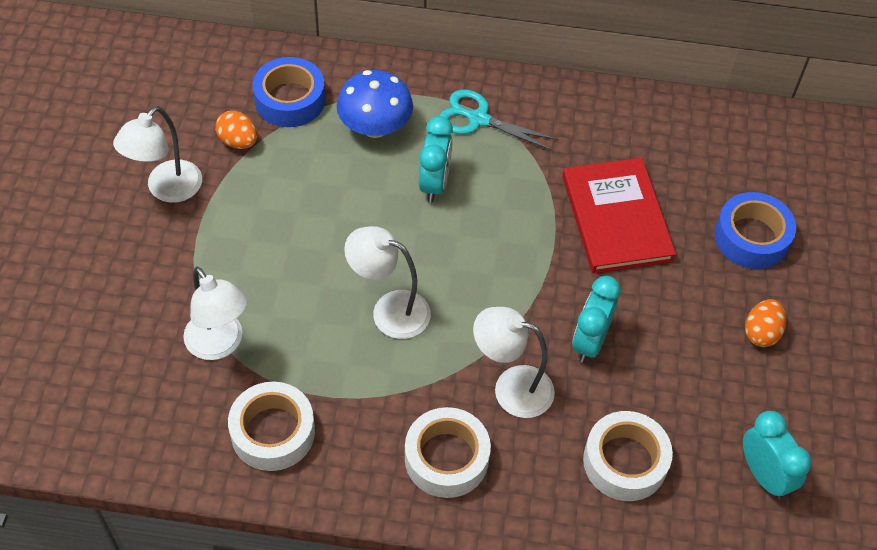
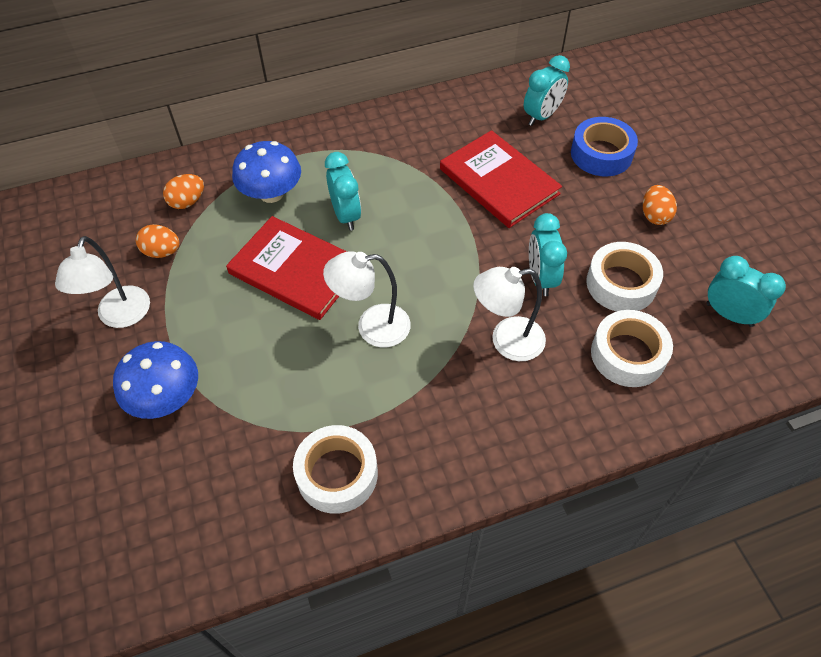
camera: 25 degrees left, 0 degrees up
white lamp [183,267,247,360] -> none
blue tape [253,57,325,127] -> orange egg [163,174,204,209]
white tape [405,407,491,498] -> white tape moved to [586,242,663,312]
turquoise scissors [439,89,558,151] -> none
none -> blue mushroom [113,341,198,419]
none -> red book [226,216,347,320]
none -> turquoise clock [524,55,570,126]

